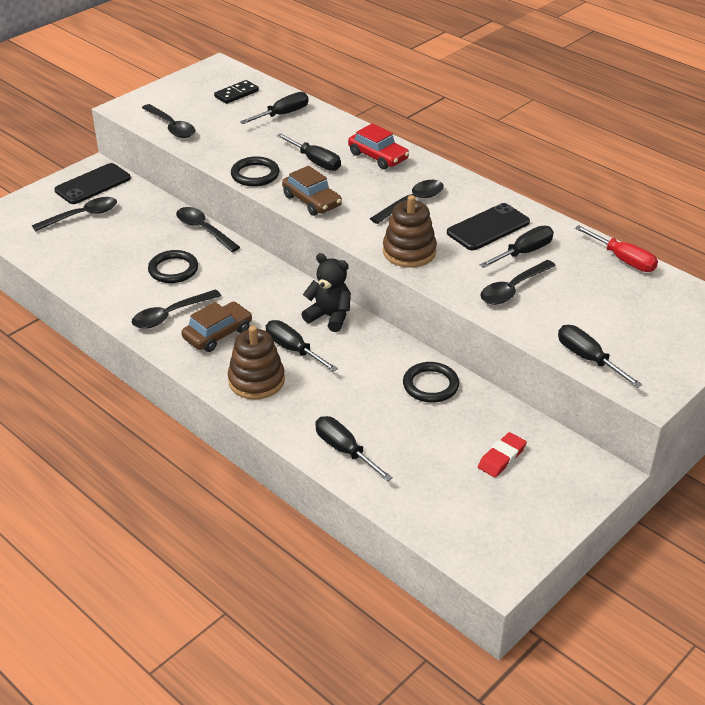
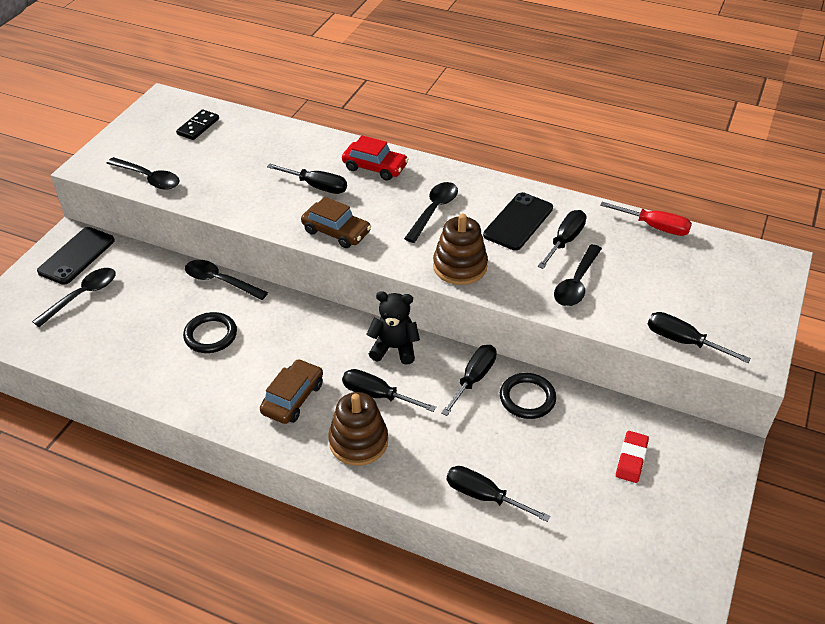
camera: 20 degrees left, 5 degrees up
black spoon [132,289,221,329] -> none
black ring [231,156,280,187] -> none
black screwdriver [240,92,309,124] -> black screwdriver moved to [441,345,497,416]

